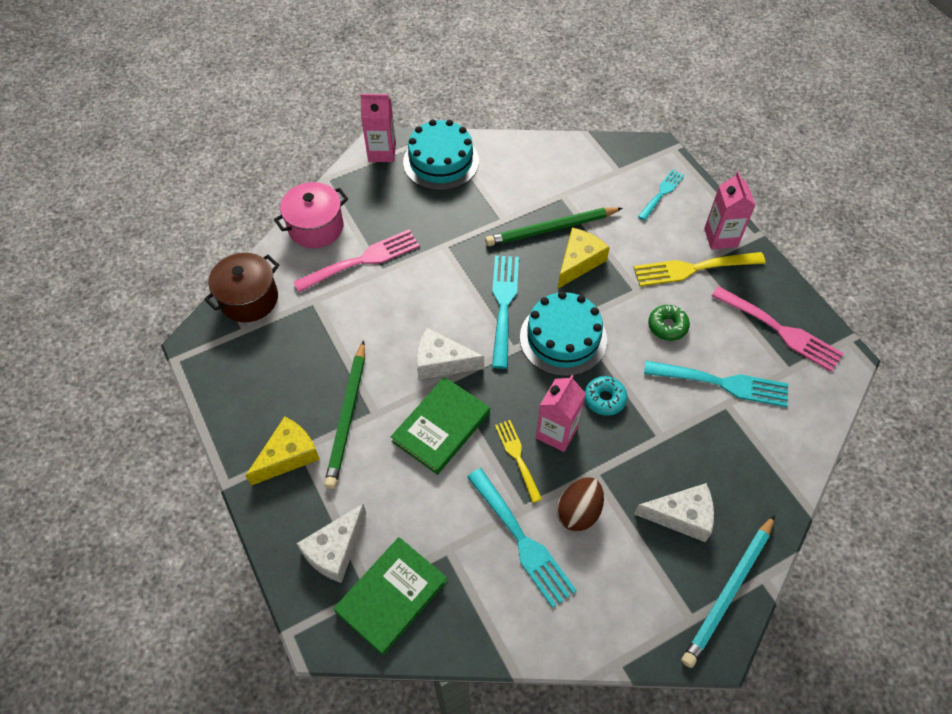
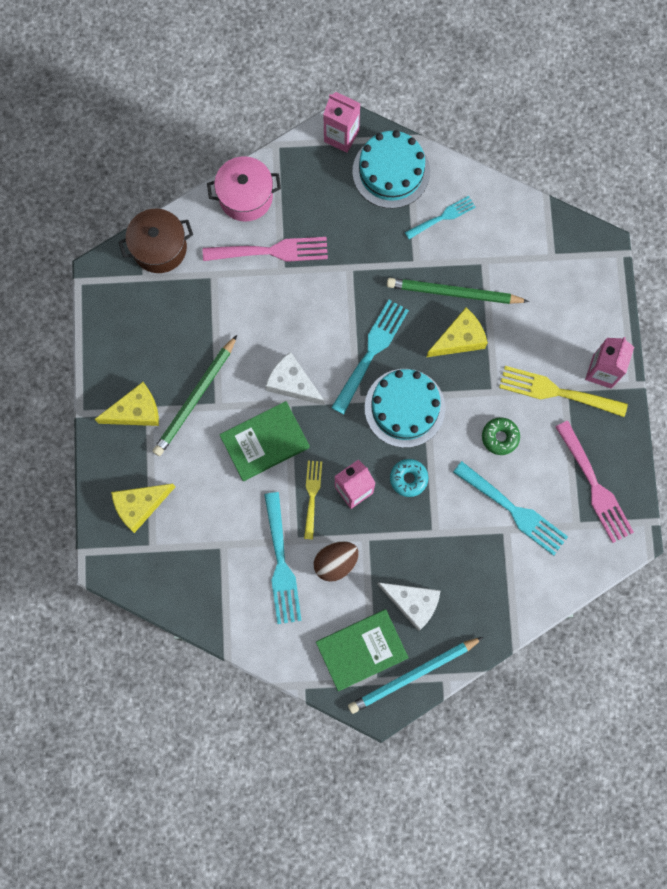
camera: 25 degrees right, 20 degrees up
white cheese [296,504,366,583] -> yellow cheese [111,484,175,533]
green book [334,537,447,656] -> green book moved to [316,609,409,691]
turquoise fork [638,169,684,221] -> turquoise fork moved to [405,196,476,239]

